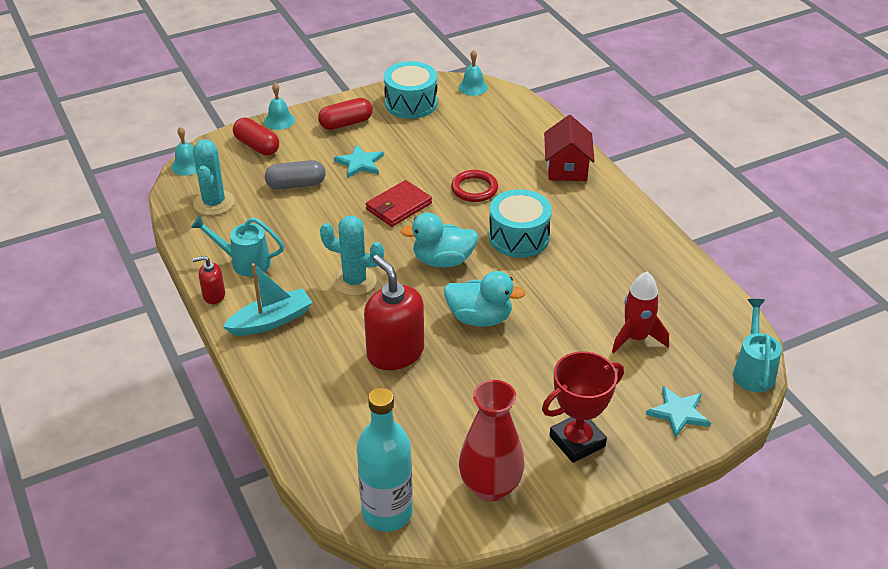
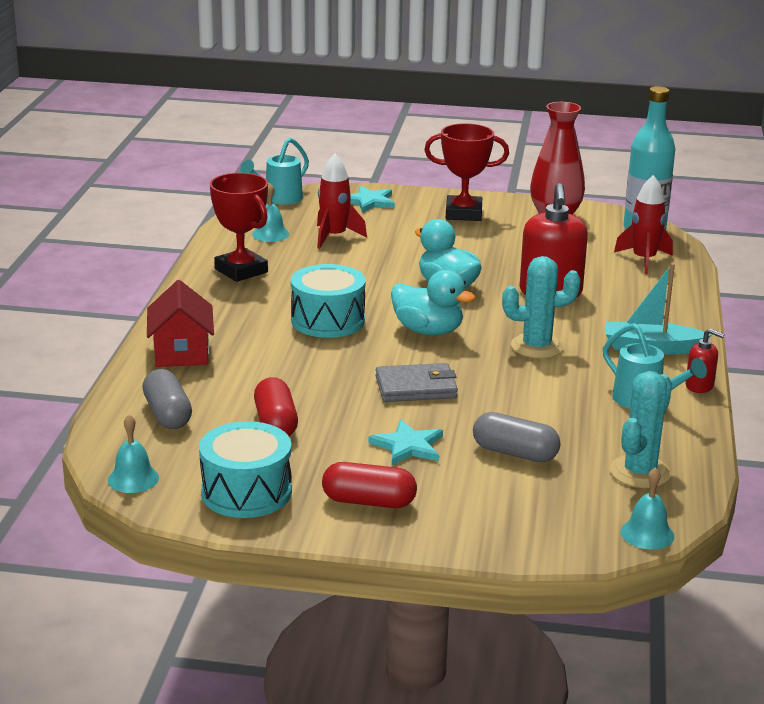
camera: 145 degrees left, 15 degrees down
red capsule [233,118,279,156] -> red capsule moved to [254,377,298,436]
turquoise bell [264,83,295,130] -> turquoise bell moved to [252,183,289,242]
turquoise cactus [320,216,384,296] -> turquoise cactus turned 60 degrees counterclockwise [502,256,581,358]
red wallet [366,180,432,227] -> grey wallet [375,363,458,402]
red ring [451,170,498,202] -> none
red house [544,115,595,181] -> red house turned 45 degrees counterclockwise [147,280,214,367]
none -> grey capsule [142,369,192,429]
none -> red trophy [210,173,268,282]
none -> red rocket [614,175,673,274]

